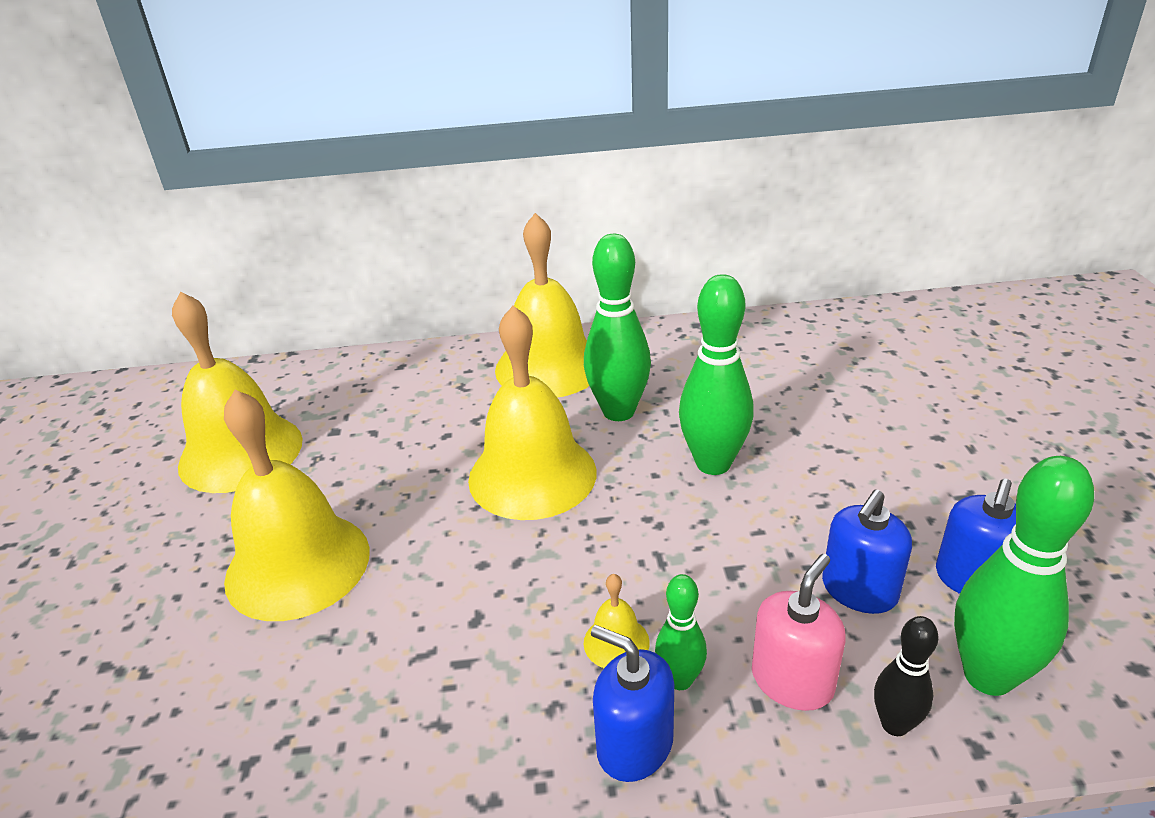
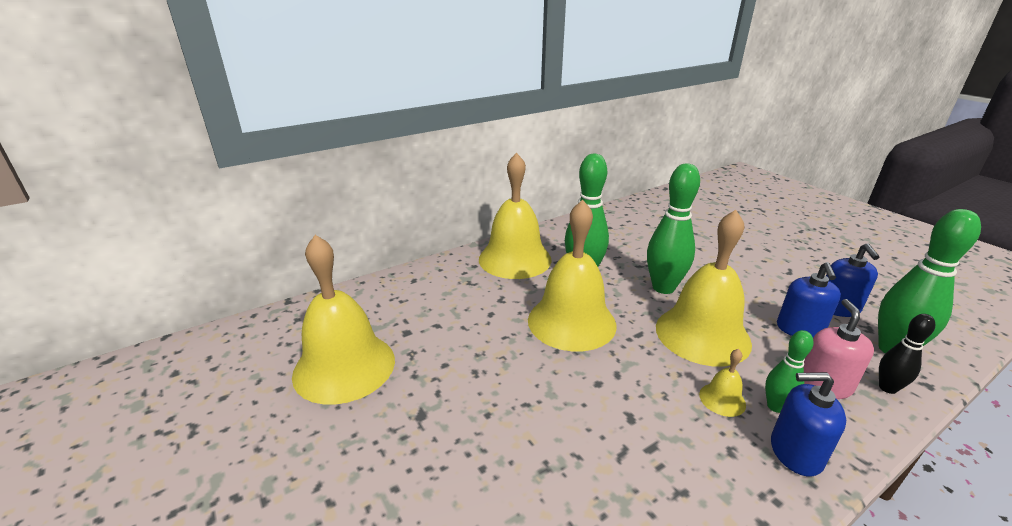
camera: 30 degrees left, 5 degrees down
yellow bell [224,390,370,621] -> yellow bell moved to [656,210,752,367]

